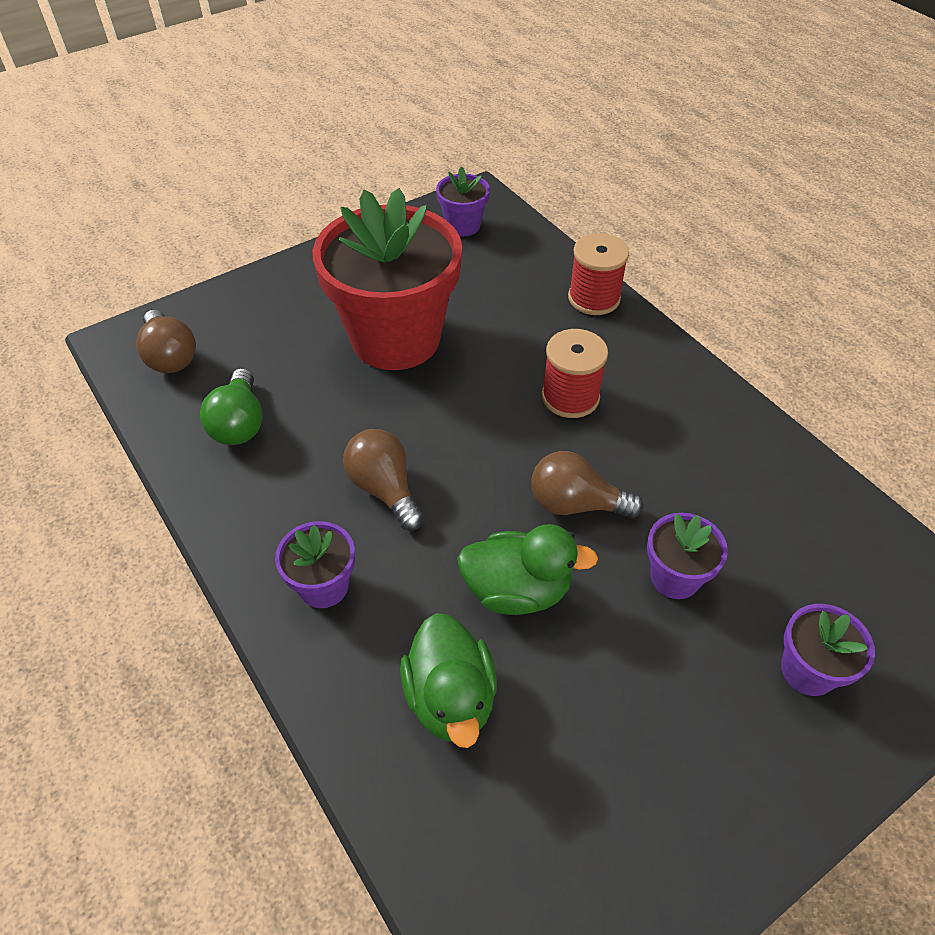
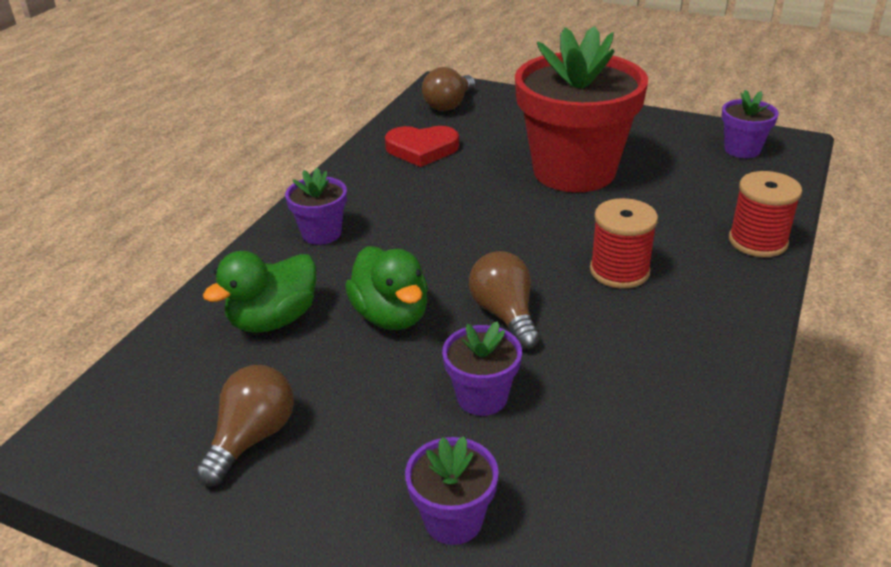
camera: 60 degrees right, 15 degrees down
green light bulb [200,368,263,445] -> red heart [385,126,459,167]
brown light bulb [343,429,424,531] -> brown light bulb moved to [195,365,294,486]

